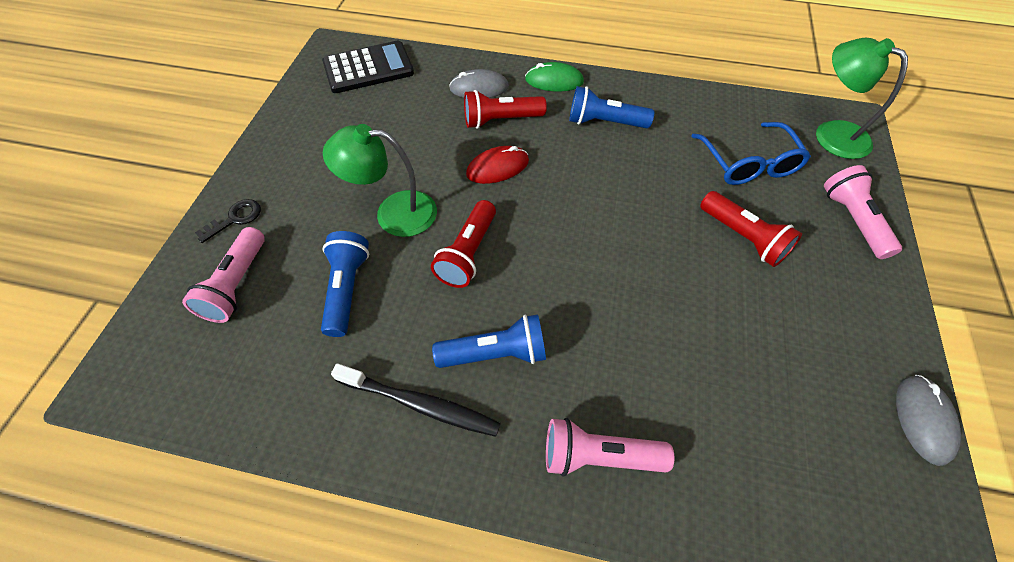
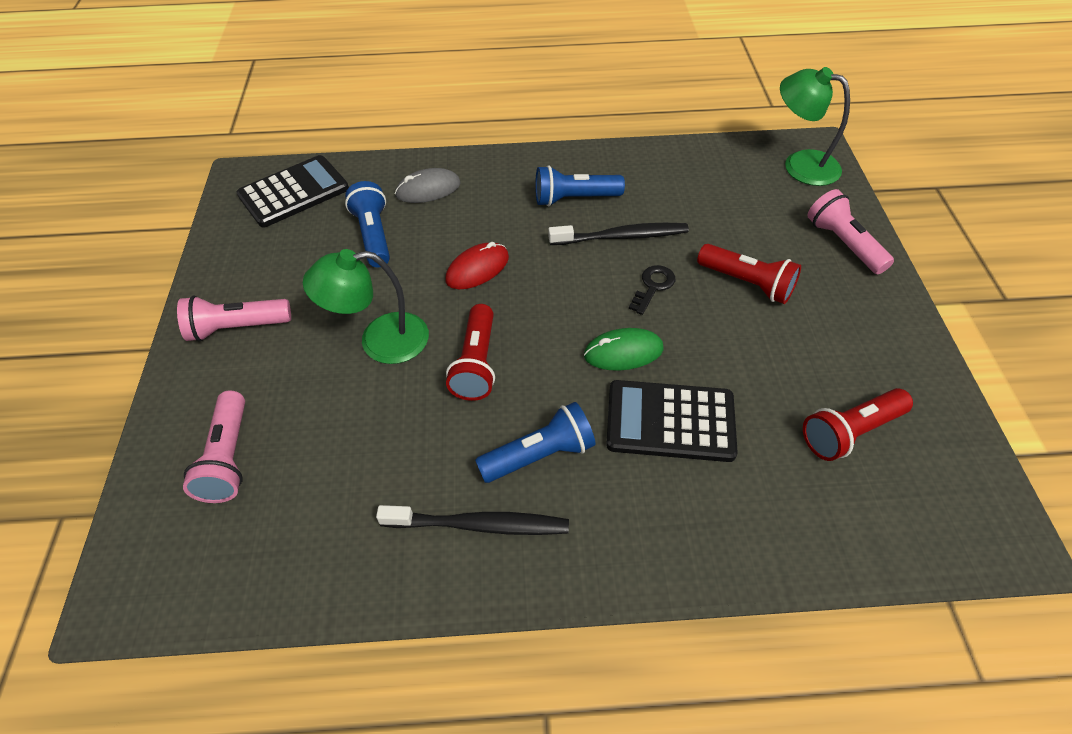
camera: 15 degrees left, 5 degrees down
black key [195,199,261,243] -> black key moved to [629,265,675,315]
blue flashlight [321,231,369,337] -> blue flashlight moved to [345,181,390,267]
red flashlight [464,90,547,129] -> red flashlight moved to [803,388,913,461]
green mouse [525,62,584,92] -> green mouse moved to [584,328,664,371]
pink flashlight [546,418,674,477] -> pink flashlight moved to [177,296,291,342]
blue glasses [692,122,811,185] -> none
grey mouse [896,375,961,466] -> none
none -> black toothbrush [548,223,689,245]
none -> black calculator [606,380,738,462]

